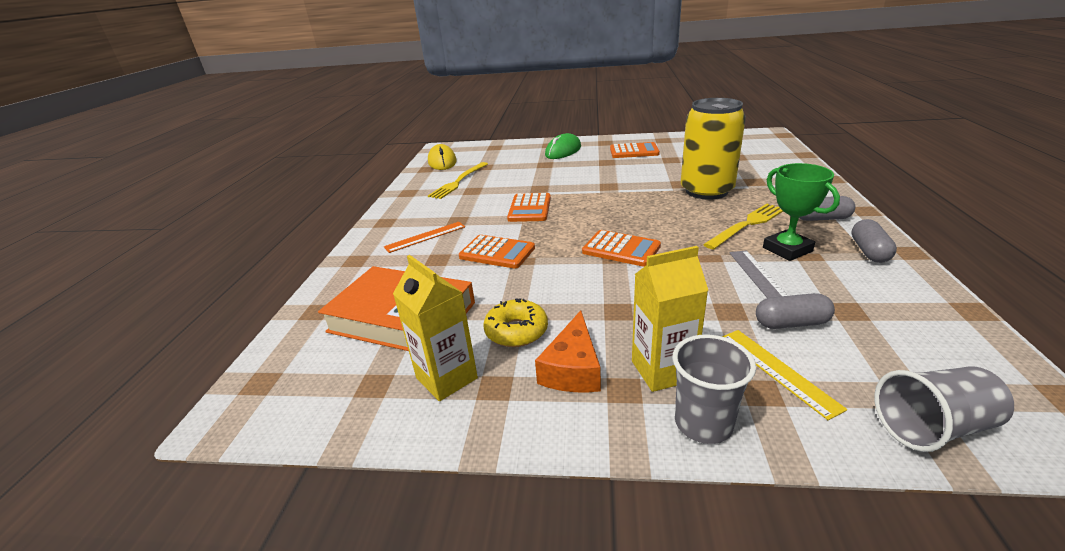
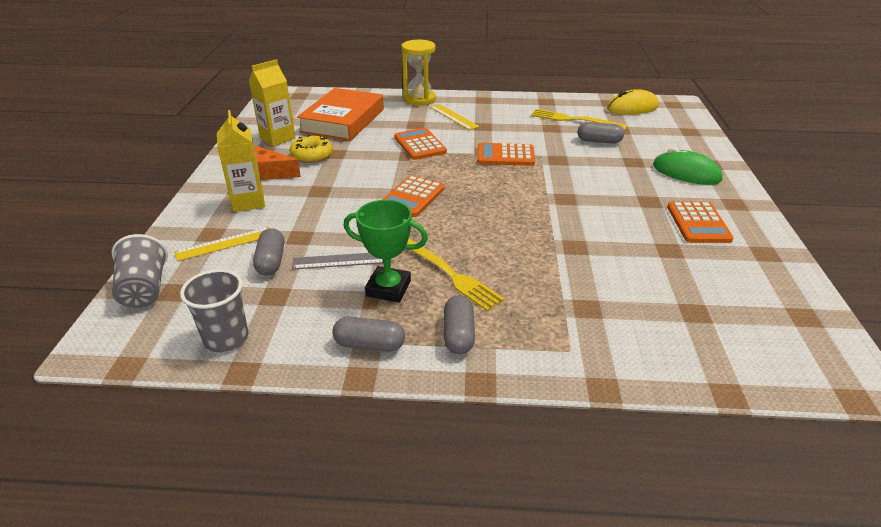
camera: 85 degrees right, 5 degrees up
orange ruler [384,222,465,253] -> yellow ruler [430,104,479,130]
orange calculator [459,235,535,269] -> orange calculator turned 135 degrees clockwise [394,128,447,160]
grey cup [672,335,756,444] -> grey cup moved to [180,269,248,352]
yellow can [681,98,746,200] -> none
green trophy [763,163,840,261] -> green trophy turned 45 degrees clockwise [343,200,428,303]
none -> yellow hourglass [401,40,436,106]
none -> grey capsule [578,122,624,144]

